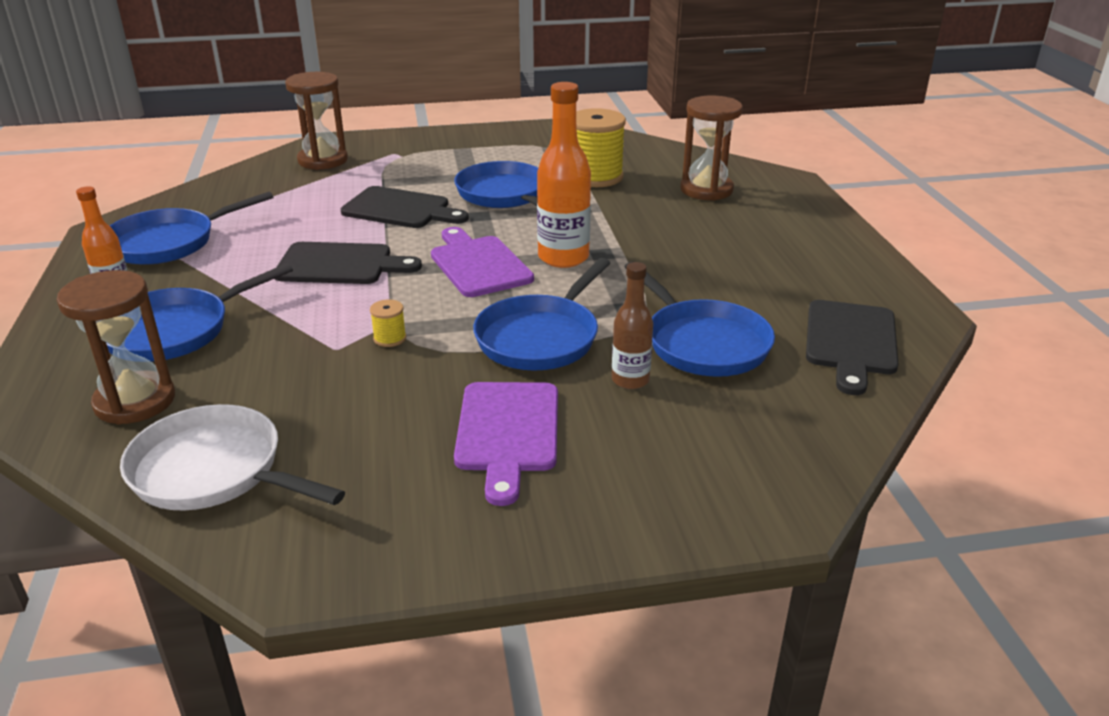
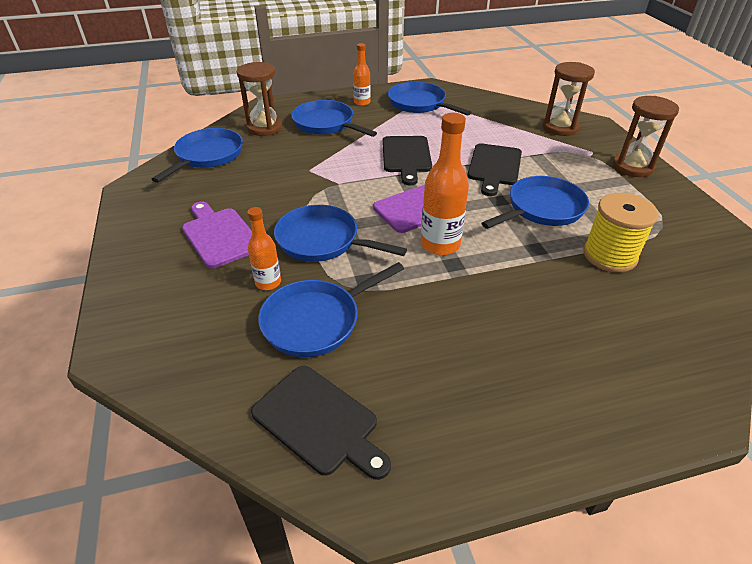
camera: 85 degrees right, 10 degrees up
white pan [120,404,345,511] -> blue pan [151,128,243,183]
yellow spool [370,299,406,347] -> none
purple cutting board [454,382,558,506] -> purple cutting board turned 60 degrees clockwise [182,202,252,269]
brown bottle [612,262,653,389] -> orange bottle [248,207,281,290]
brown hourglass [680,96,743,201] -> brown hourglass moved to [613,96,679,177]
black cutting board [806,300,898,395] -> black cutting board turned 150 degrees counterclockwise [251,366,391,480]

